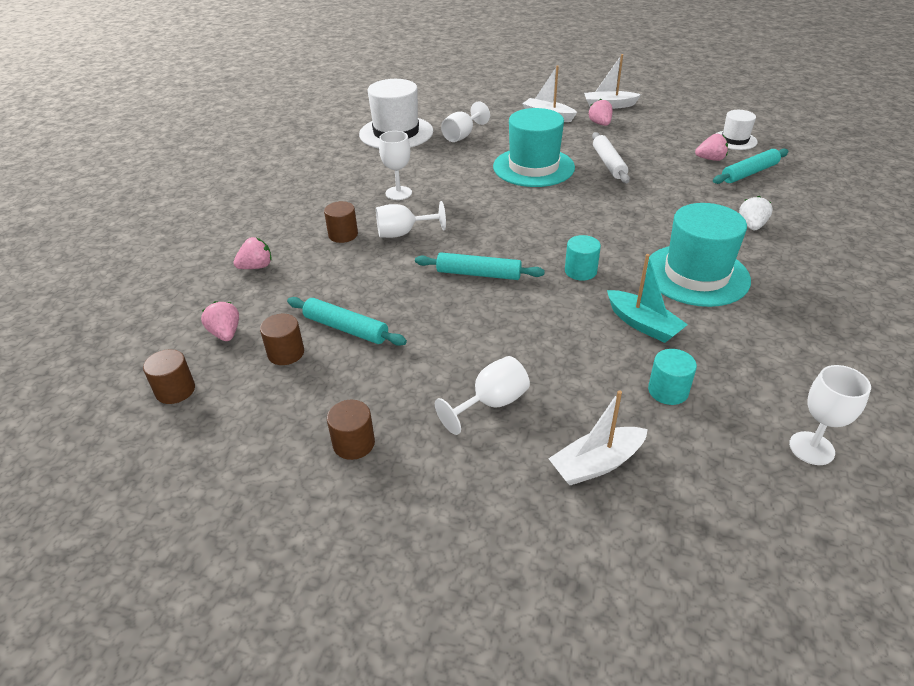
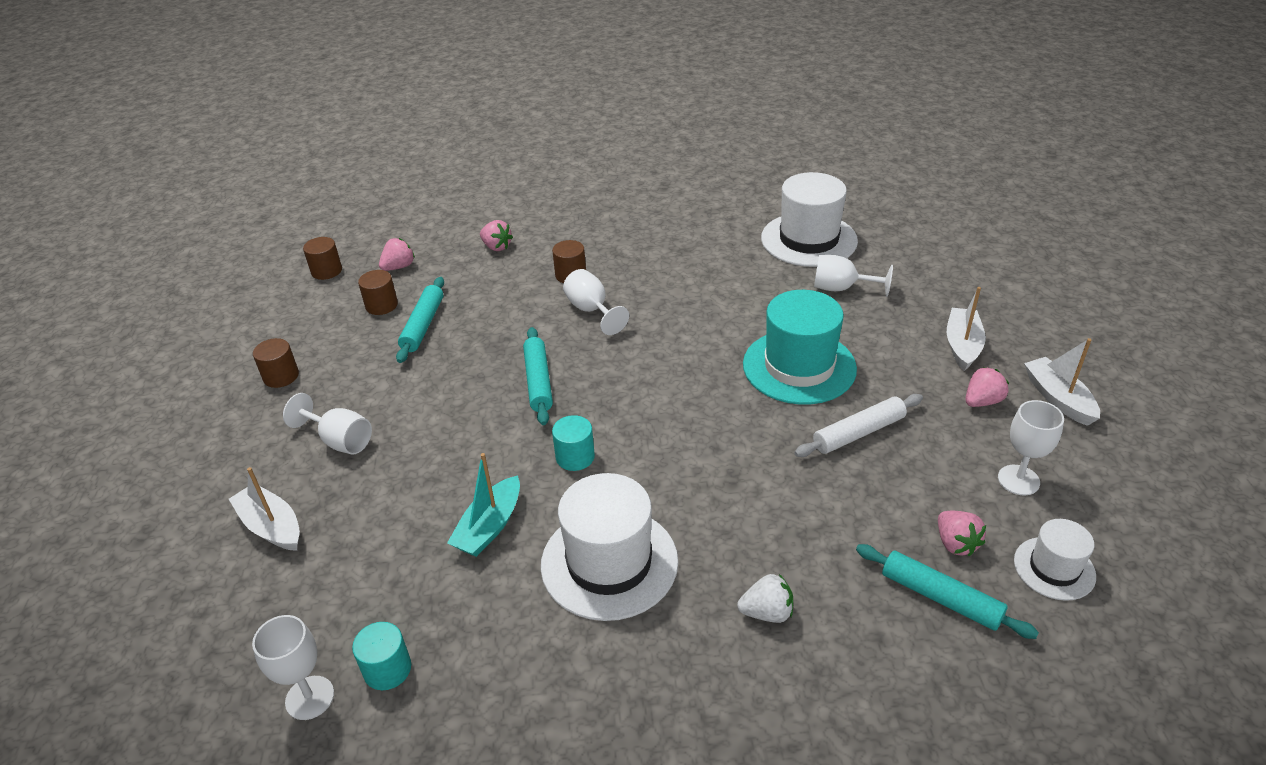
camera: 70 degrees right, 0 degrees up
white goblet [379,131,412,200] -> white goblet moved to [998,400,1064,495]
turquoise hat [646,203,751,307] -> white hat [541,473,678,621]
turquoise cylinder [648,349,697,405] -> turquoise cylinder moved to [352,622,411,690]

